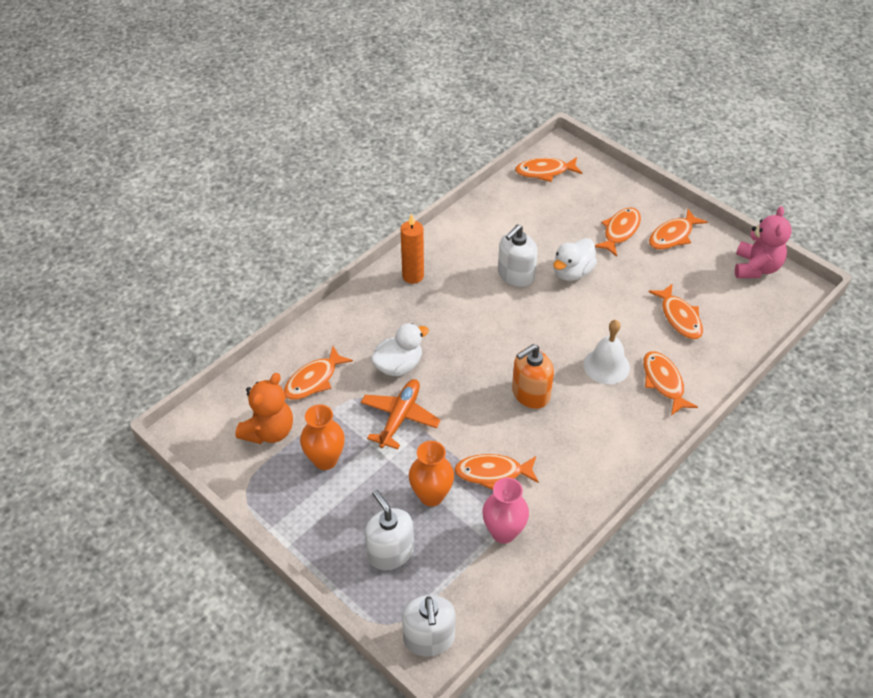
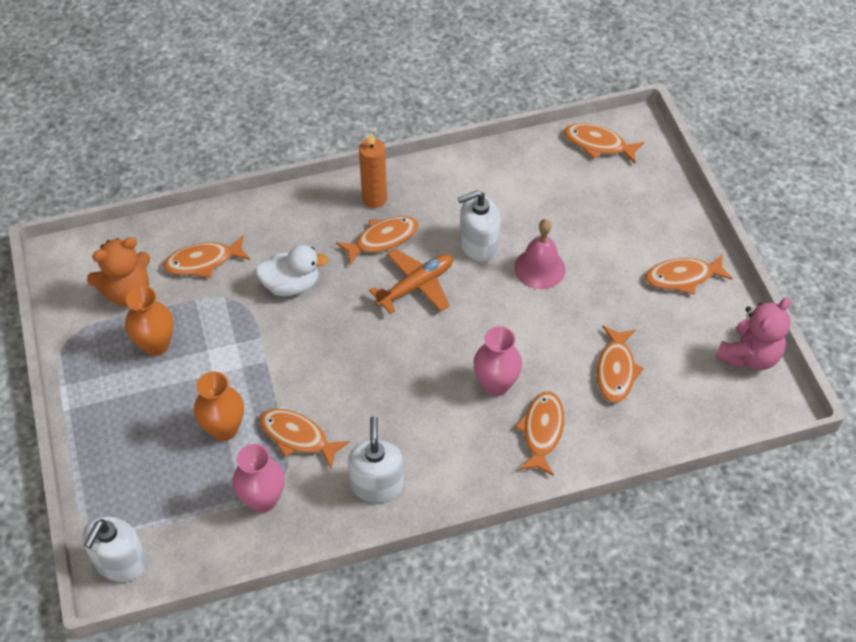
camera: 30 degrees right, 5 degrees up
orange plane [361,379,441,449] -> orange plane moved to [369,249,453,314]
white soap dispenser [365,490,414,570] -> white soap dispenser moved to [348,416,404,503]
orange soap dispenser [512,344,554,409] -> none
white duck [554,238,597,281] -> pink bell [514,219,565,289]
white bell [584,320,630,384] -> pink vase [473,326,522,396]
orange fish [595,208,641,257] -> orange fish moved to [336,216,419,265]

